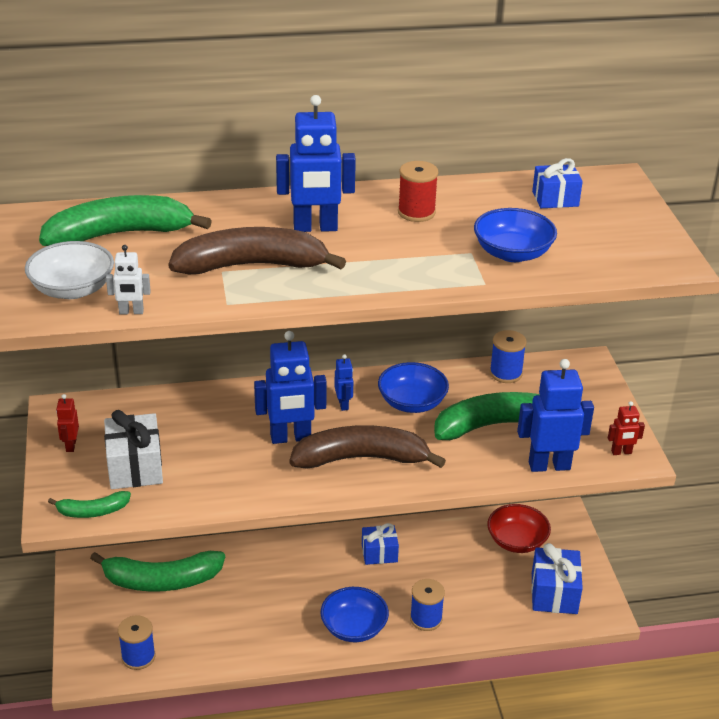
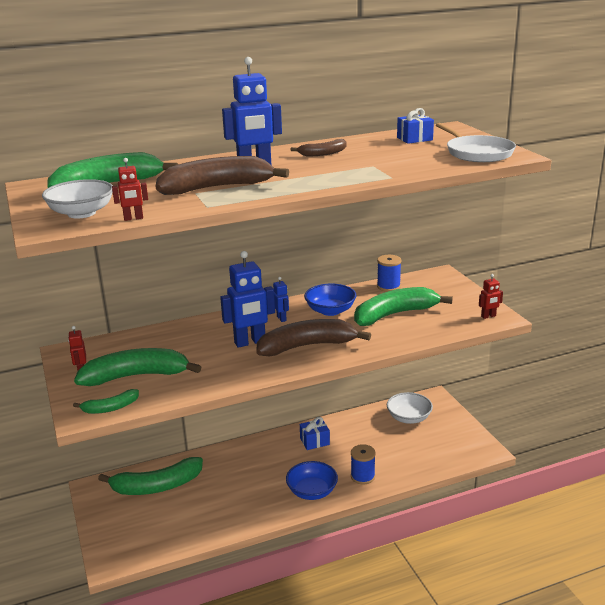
camera: 10 degrees left, 10 degrees down
white gift [104,410,163,489] -> green banana [74,348,201,386]
white robot [106,245,151,314] -> red robot [112,158,148,221]
blue spool [118,615,156,670] -> none
red spool [398,161,438,222] -> brown banana [291,139,347,157]
blue bowl [474,208,557,262] -> none
red bowl [487,504,551,553] -> white bowl [387,392,433,424]
blue robot [517,359,594,472] -> none
blue gift [531,543,583,614] -> none
none -> white pan [436,123,516,162]

